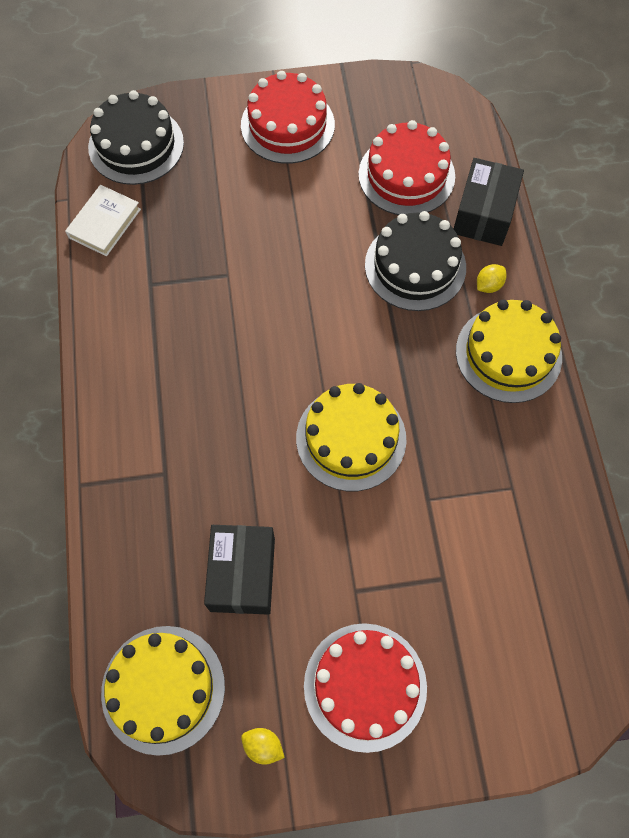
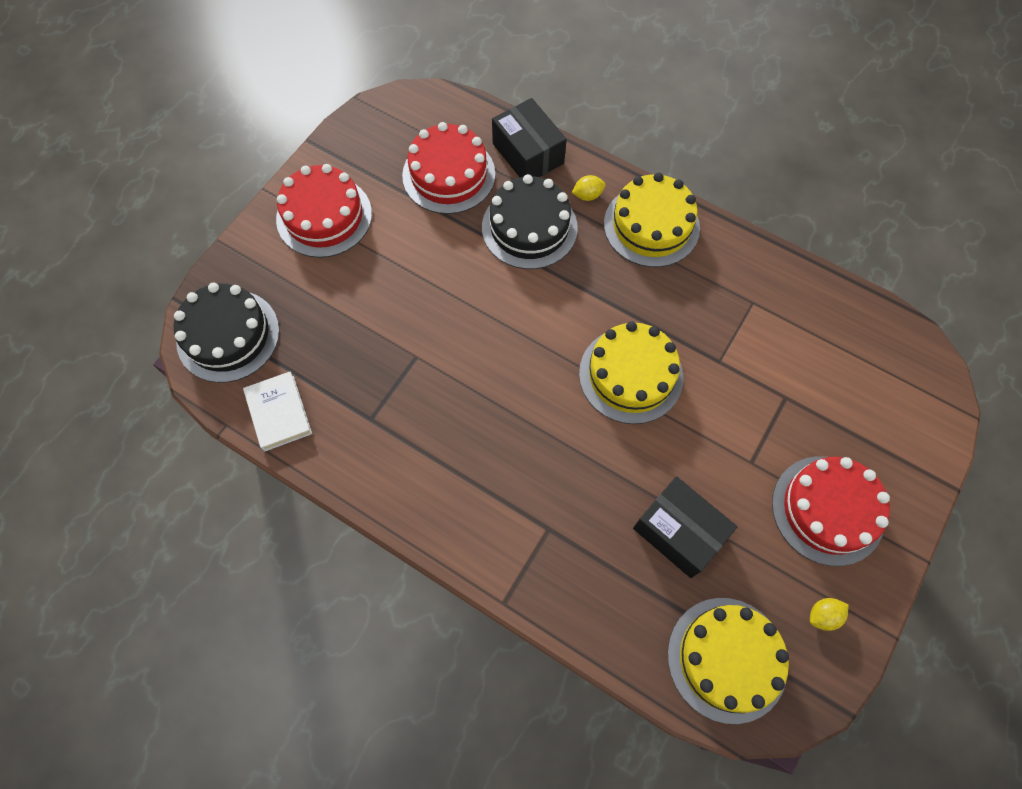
camera: 50 degrees left, 0 degrees up
yellow lemon [477,264,506,293] -> yellow lemon turned 75 degrees clockwise [571,175,605,201]

